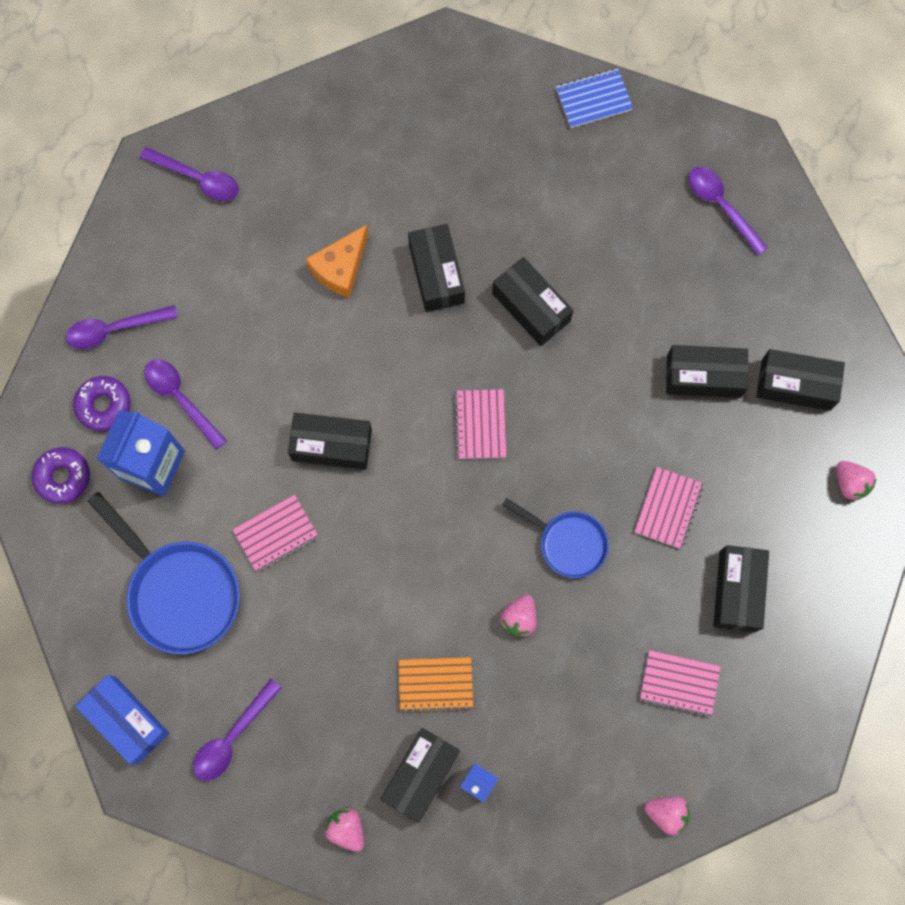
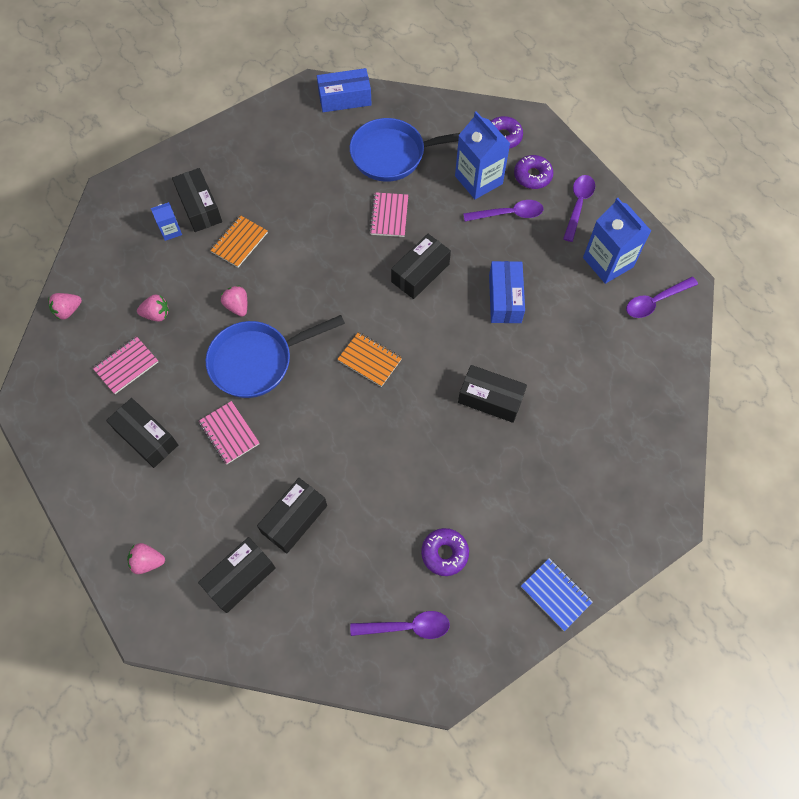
camera: 125 degrees right, 10 degrees down
purple spoon [193,679,282,781] -> none
orange cheese [306,225,368,298] -> none
pink strawberry [324,807,364,852] -> pink strawberry moved to [137,295,169,321]
pink notebook [453,389,506,459] -> orange notebook [337,332,402,387]
black box [492,257,573,346] -> none
blue pan [502,498,609,578] -> blue pan [206,315,345,398], size x1.65
blue notebook [556,69,633,128] -> blue notebook turned 60 degrees counterclockwise [521,558,593,631]
none -> purple donut [421,528,469,576]
none -> blue box [489,261,525,323]
none -> blue carton [583,198,651,284]

